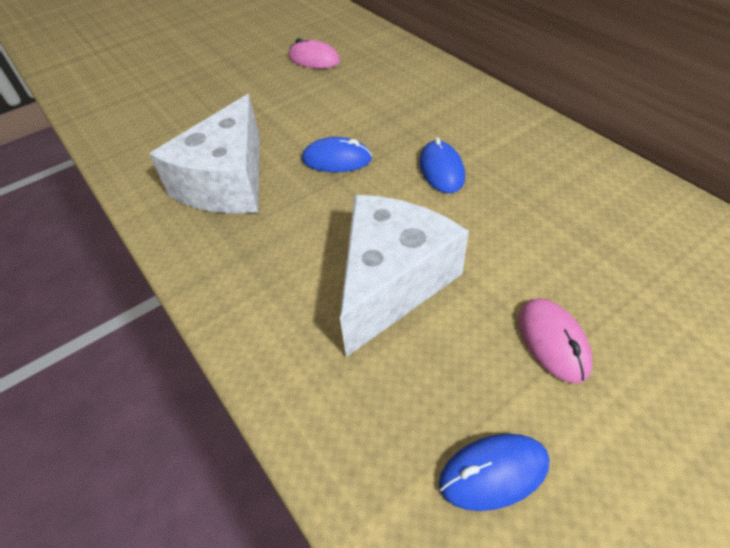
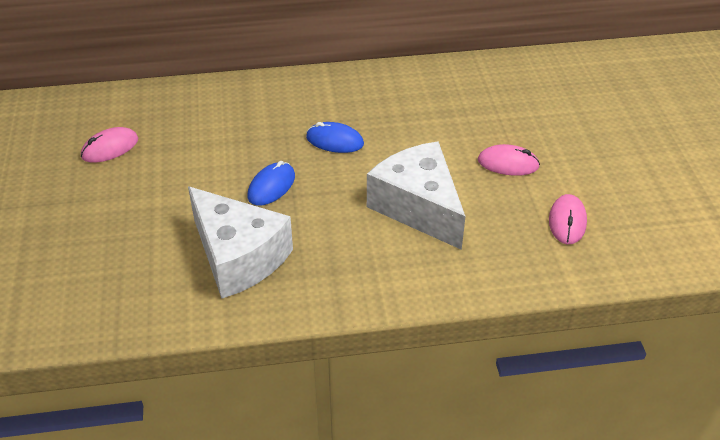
camera: 65 degrees left, 5 degrees down
blue mouse [439,434,549,511] -> pink mouse [549,194,587,244]

